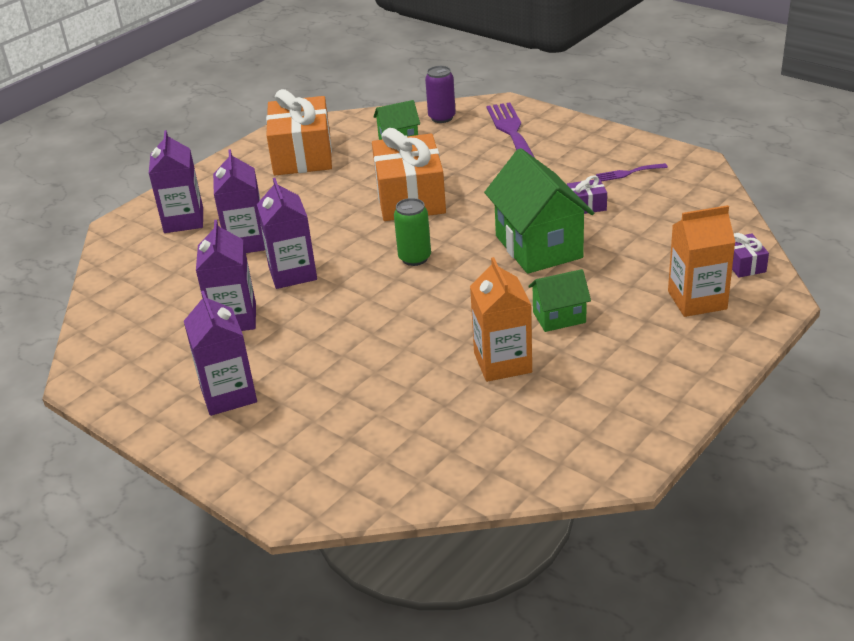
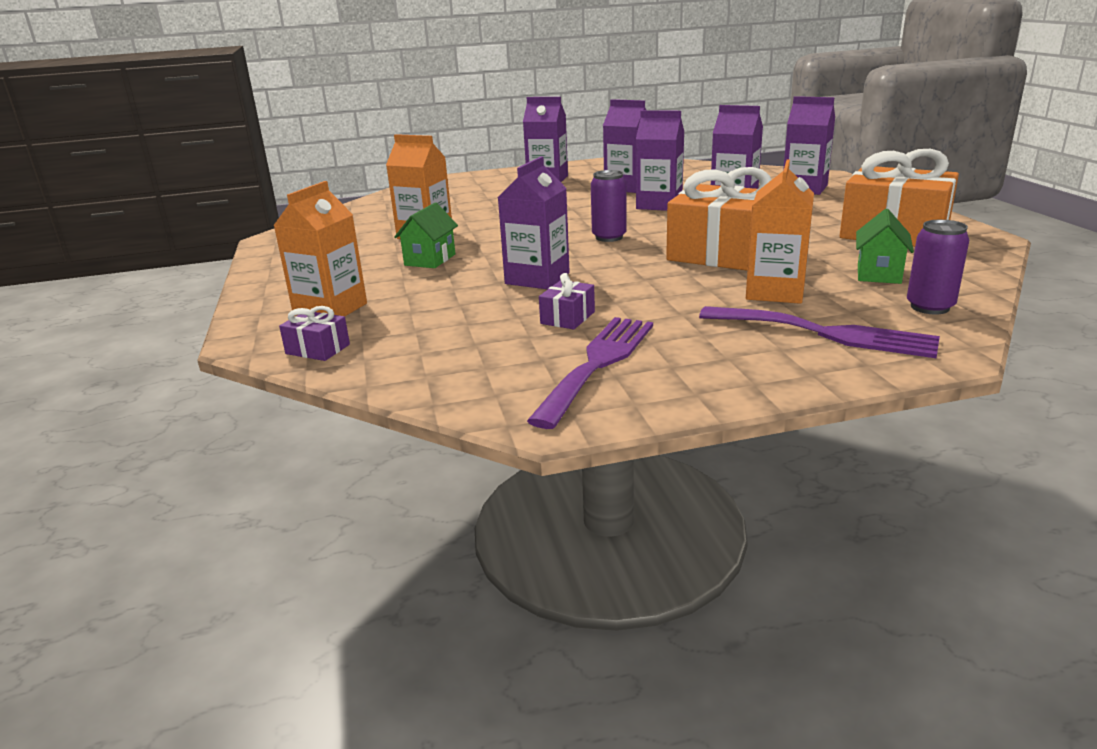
camera: 125 degrees right, 10 degrees down
green can [394,198,431,266] -> purple can [591,170,627,242]
green house [484,148,594,274] -> purple carton [498,156,570,289]
purple fork [596,163,668,182] -> purple fork [527,317,653,429], size x2.04
none -> orange carton [746,159,814,304]

